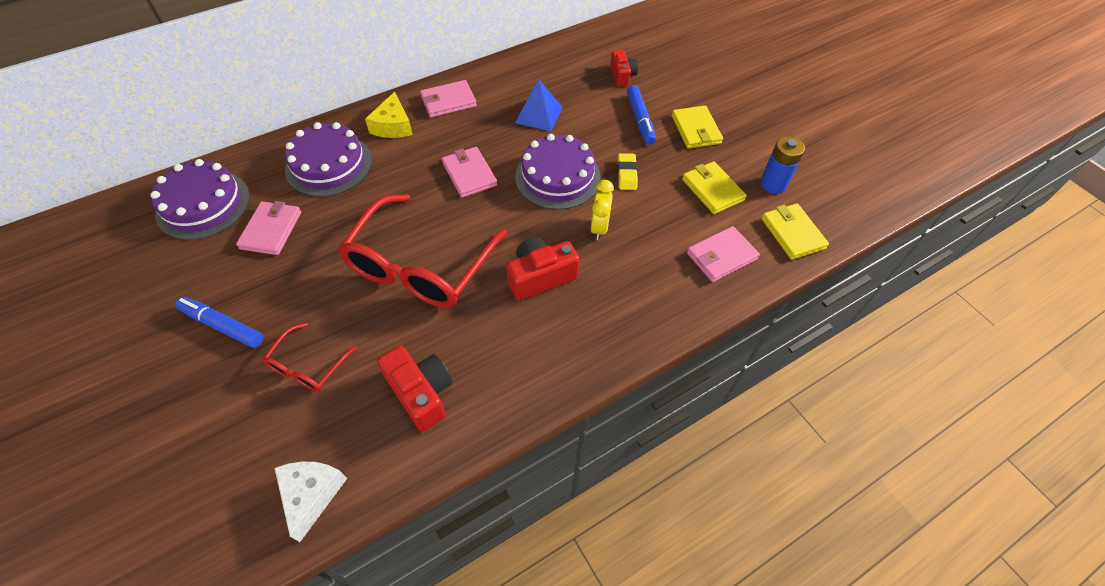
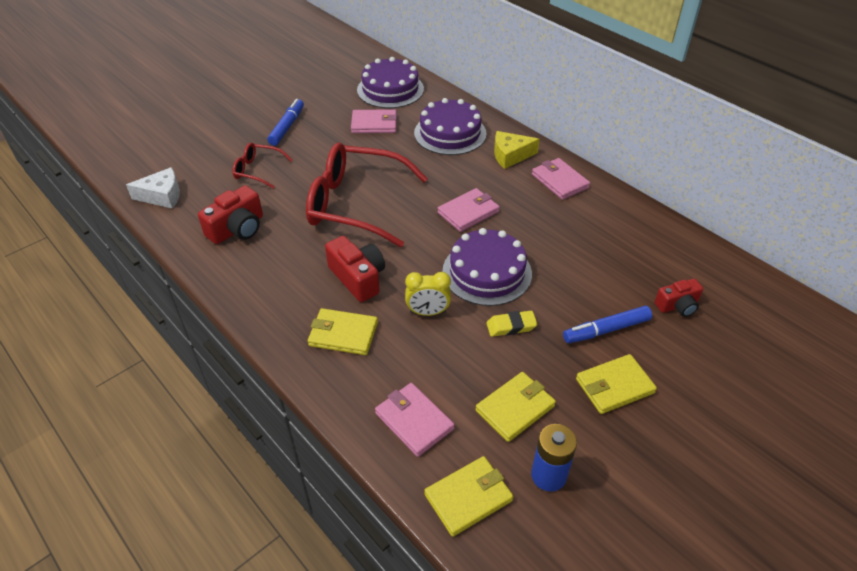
camera: 80 degrees right, 10 degrees down
blue pyramid [515,80,563,131] -> none
none -> yellow wallet [308,308,378,355]

